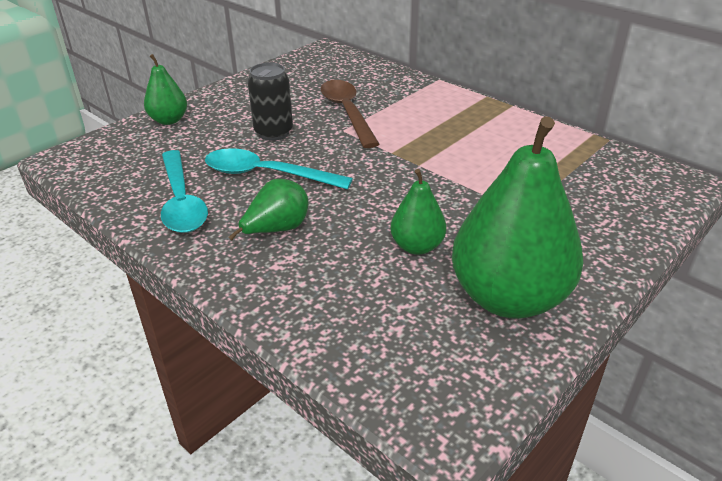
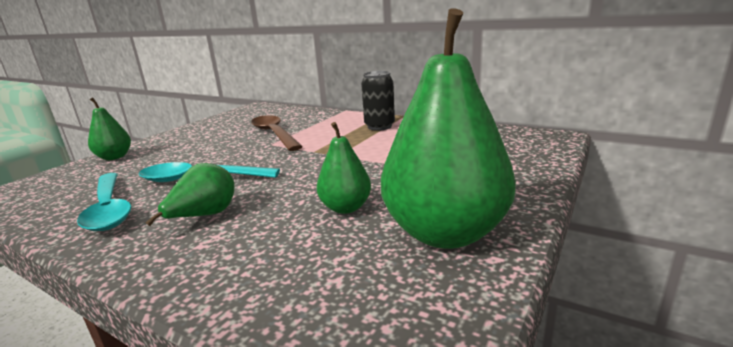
camera: 10 degrees left, 15 degrees down
black can [248,62,293,141] -> black can moved to [361,71,395,131]

